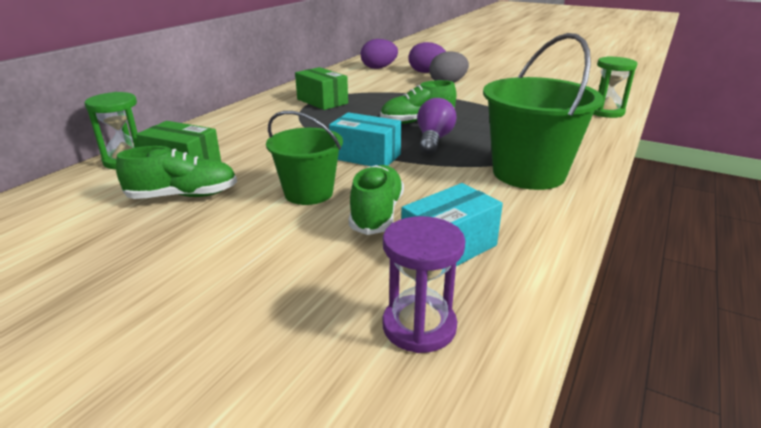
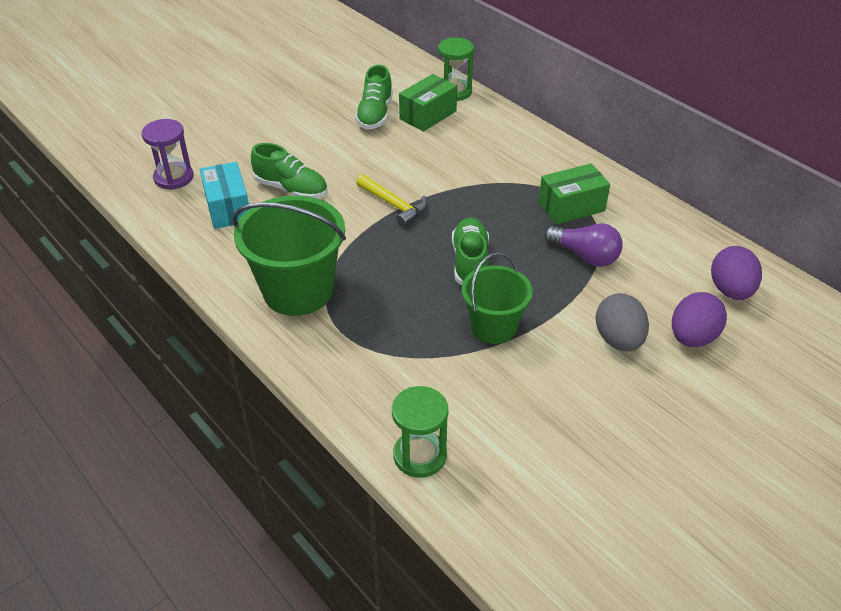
camera: 110 degrees right, 15 degrees up
green bucket [266,111,343,205] -> green bucket moved to [462,252,533,344]
turquoise box [329,112,401,166] -> yellow hammer [356,174,427,227]
purple light bulb [417,98,457,154] -> purple light bulb moved to [544,223,623,267]

